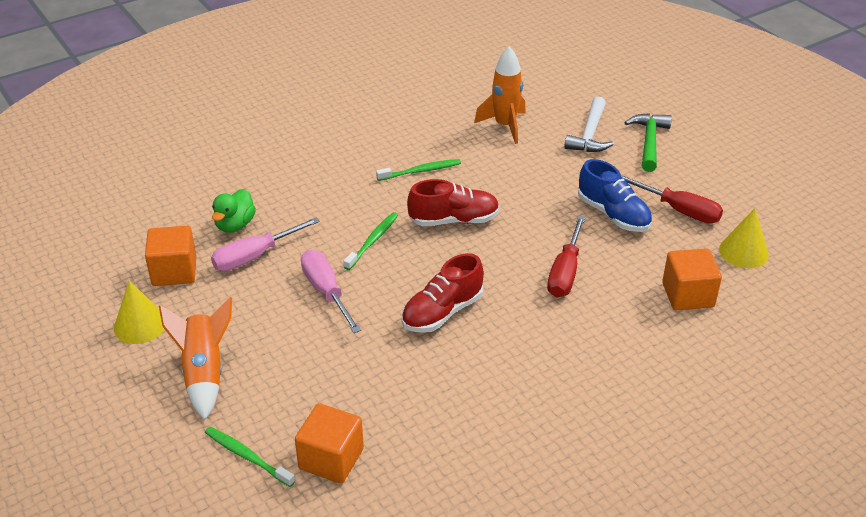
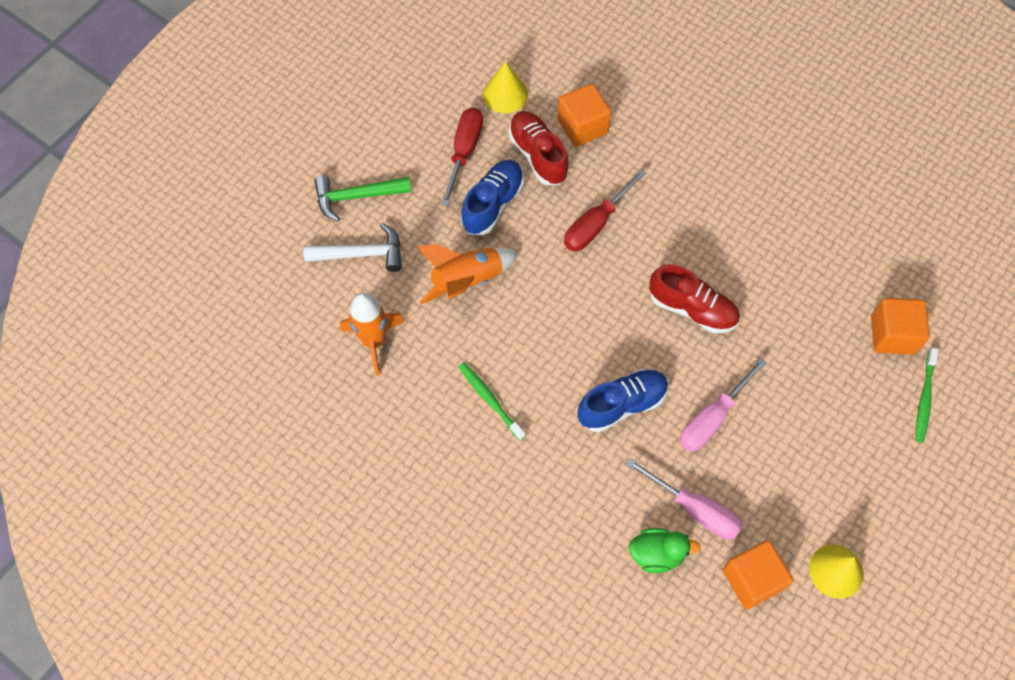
camera: 110 degrees left, 25 degrees up
orange rocket [159,297,232,420] -> orange rocket moved to [417,244,519,304]
green toothbrush [344,212,398,270] -> blue shoe [578,369,669,432]
red shoe [407,179,500,226] -> red shoe moved to [508,111,569,185]
red screwdriver [547,215,585,298] -> red screwdriver turned 135 degrees clockwise [564,169,646,251]

